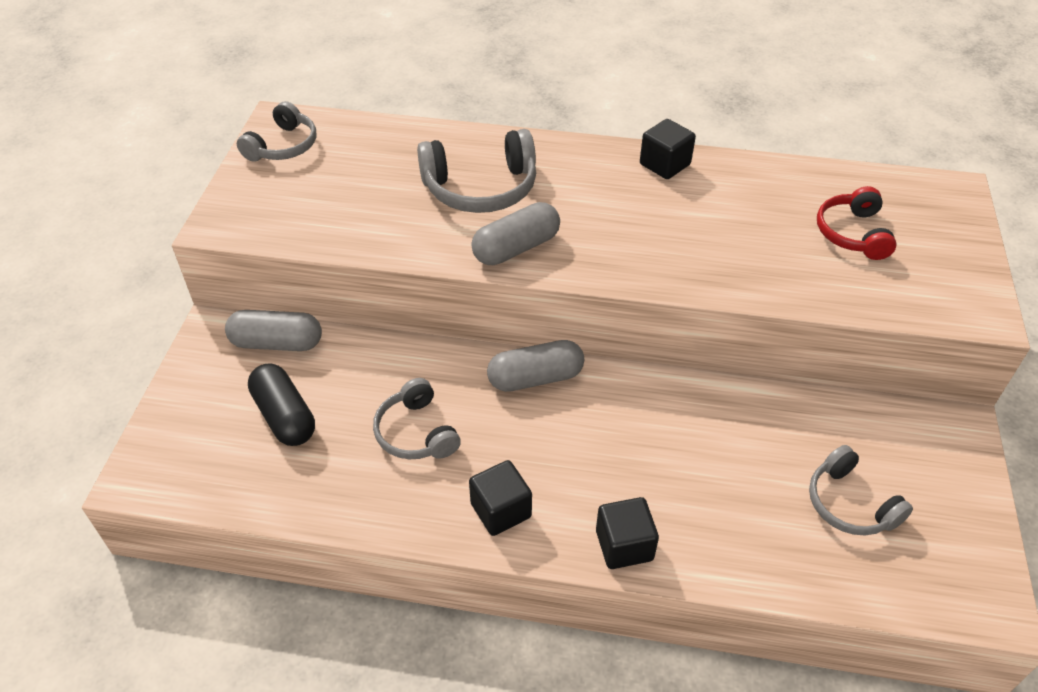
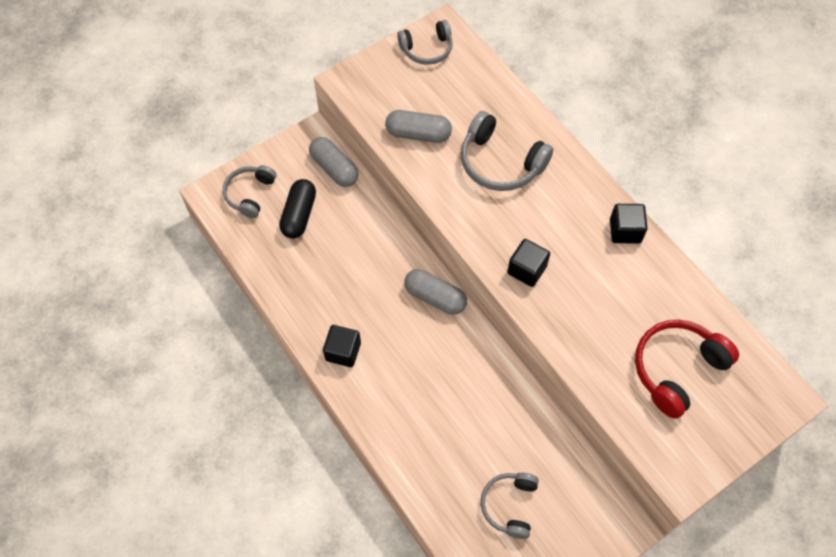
camera: 45 degrees right, 15 degrees up
grey headphones [373,378,461,459] -> grey headphones moved to [223,165,276,218]
grey capsule [471,202,560,265] -> grey capsule moved to [385,110,452,143]
black cube [596,497,659,569] -> black cube moved to [507,239,550,287]
red headphones [817,186,897,260] -> red headphones [635,319,739,419], size x1.51

